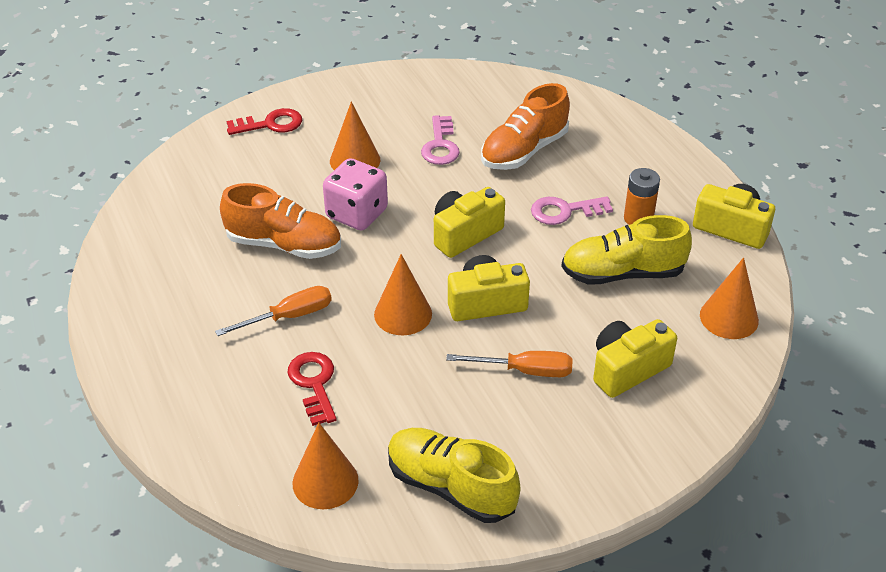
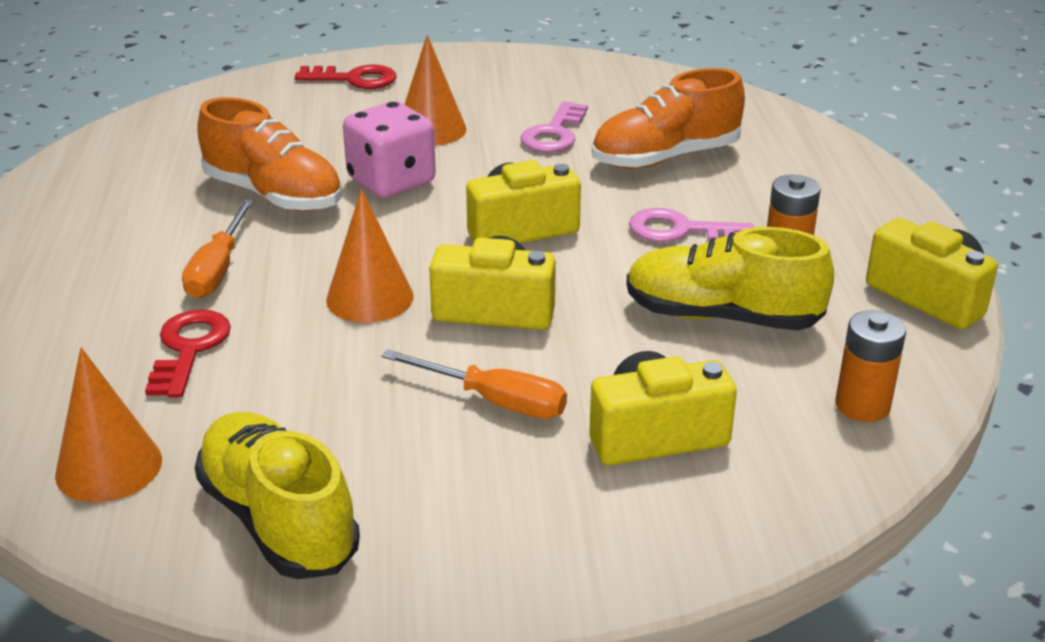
camera: 20 degrees right, 10 degrees down
orange screwdriver [215,286,332,336] -> orange screwdriver turned 105 degrees clockwise [182,200,254,299]
orange cone [700,257,759,339] -> orange battery [836,310,906,422]

